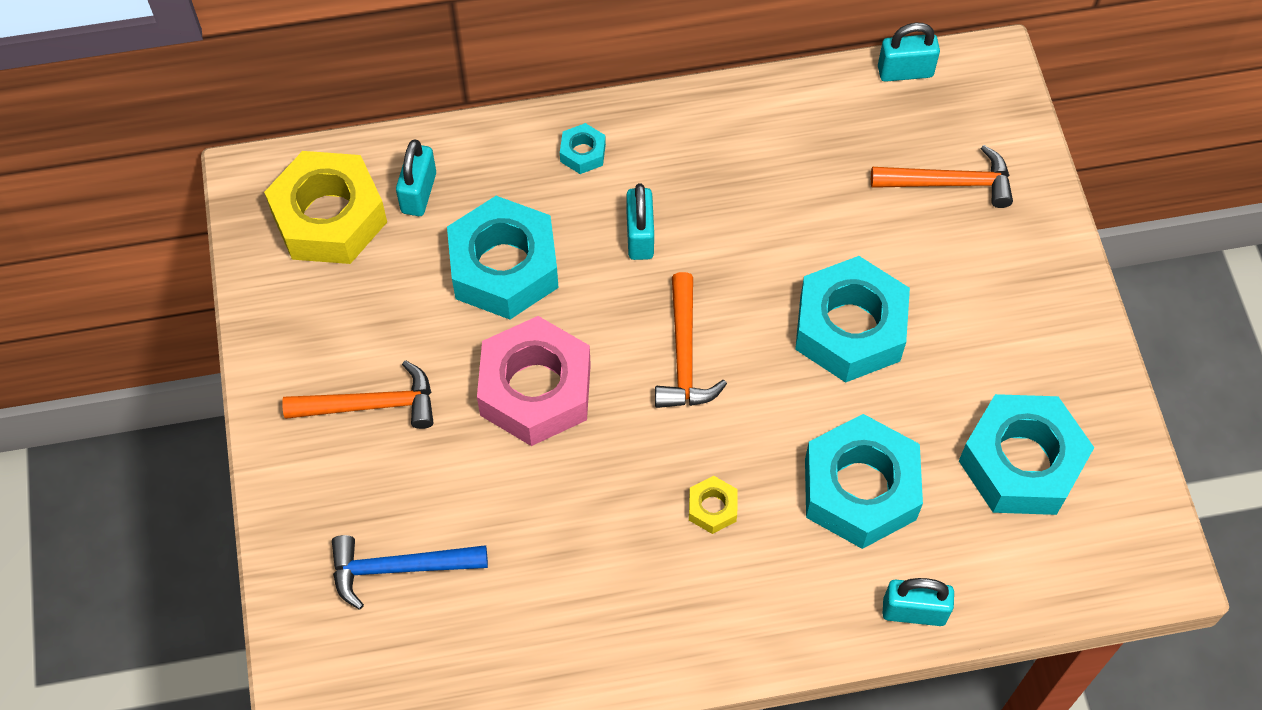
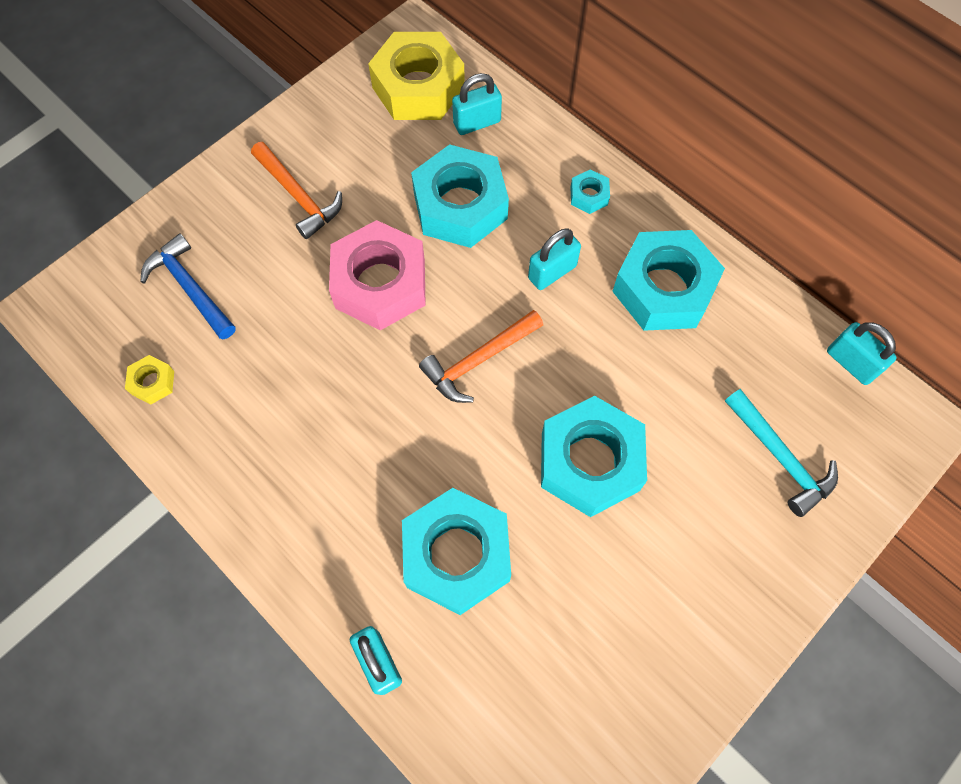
camera: 55 degrees right, 5 degrees up
yellow nut [689,476,738,534] -> yellow nut moved to [125,355,174,405]
orange hammer [871,145,1013,208] -> turquoise hammer [725,389,838,517]
turquoise nut [959,394,1094,515] -> turquoise nut moved to [612,230,725,331]

